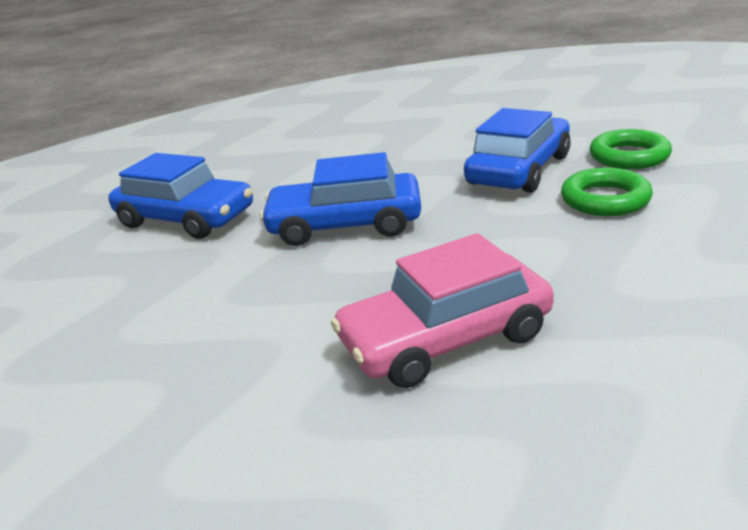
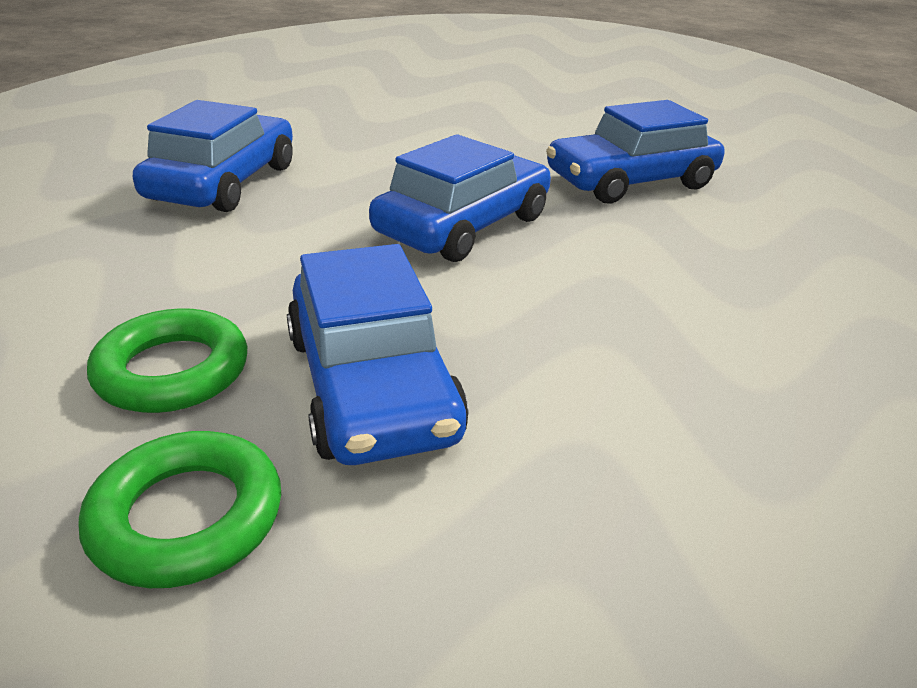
camera: 125 degrees right, 5 degrees up
pink car [331,233,554,388] -> blue car [133,100,293,212]

